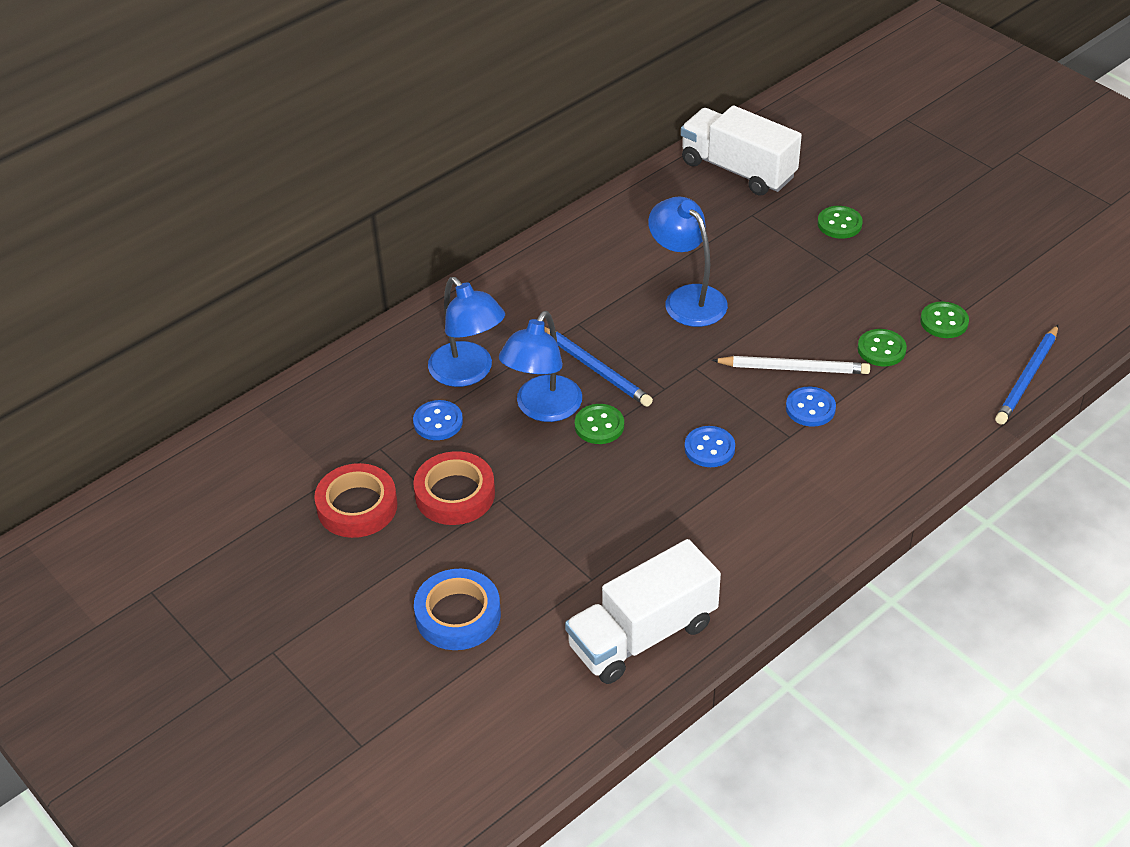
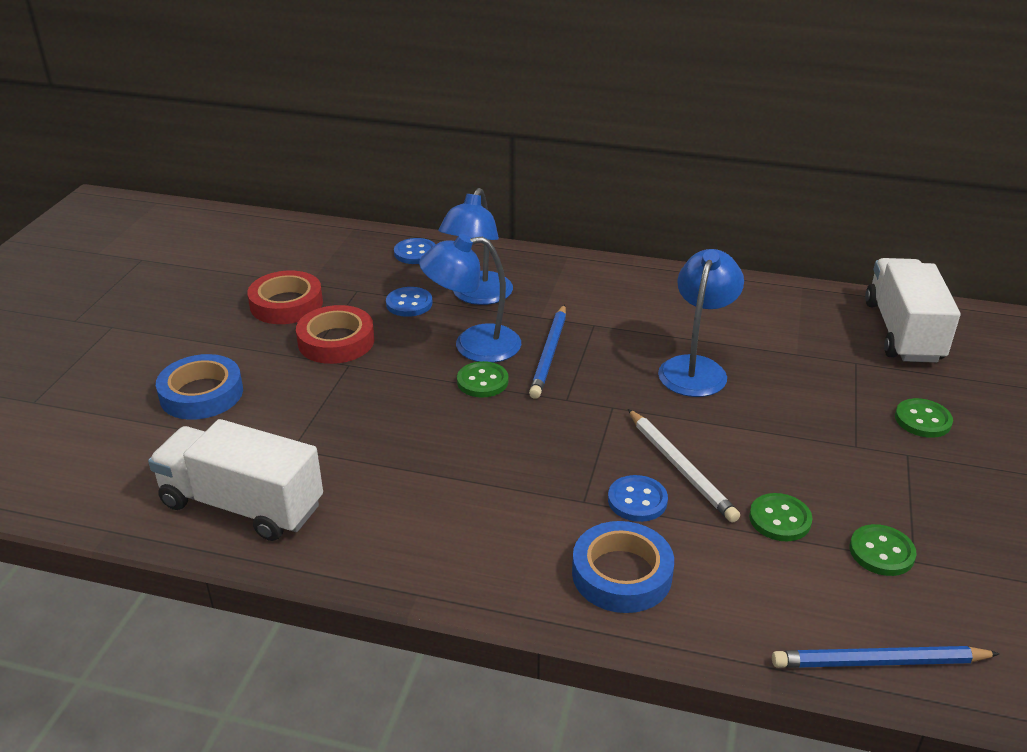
camera: 55 degrees right, 10 degrees down
blue button [684,426,735,467] -> blue button moved to [394,238,436,264]
none -> blue tape [572,521,674,613]

